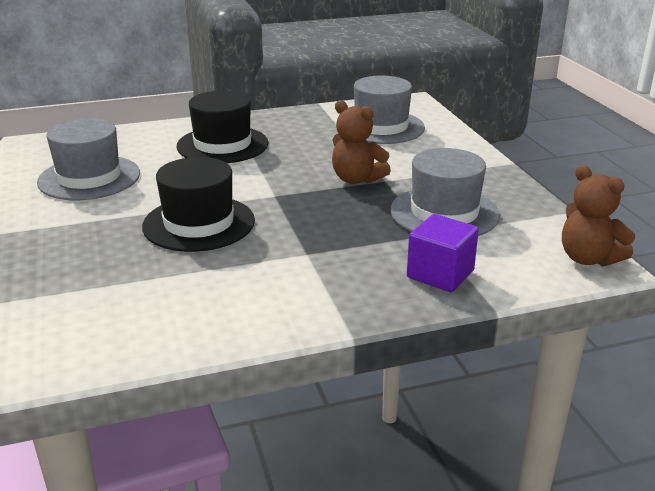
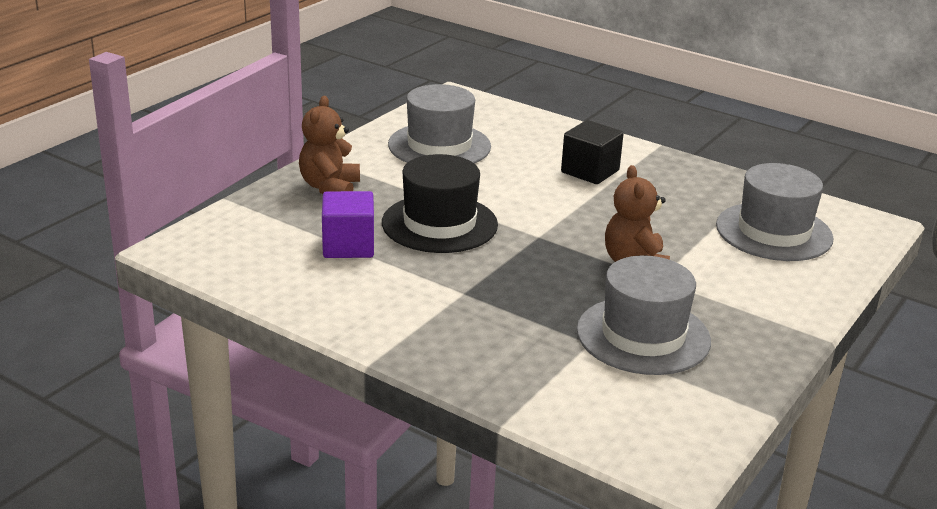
camera: 50 degrees right, 0 degrees up
black hat [177,91,269,163] -> black cube [561,120,624,184]
purple cube [407,214,479,292] -> purple cube moved to [322,191,374,258]
brown teddy bear [562,165,635,266] -> brown teddy bear moved to [299,96,360,194]

